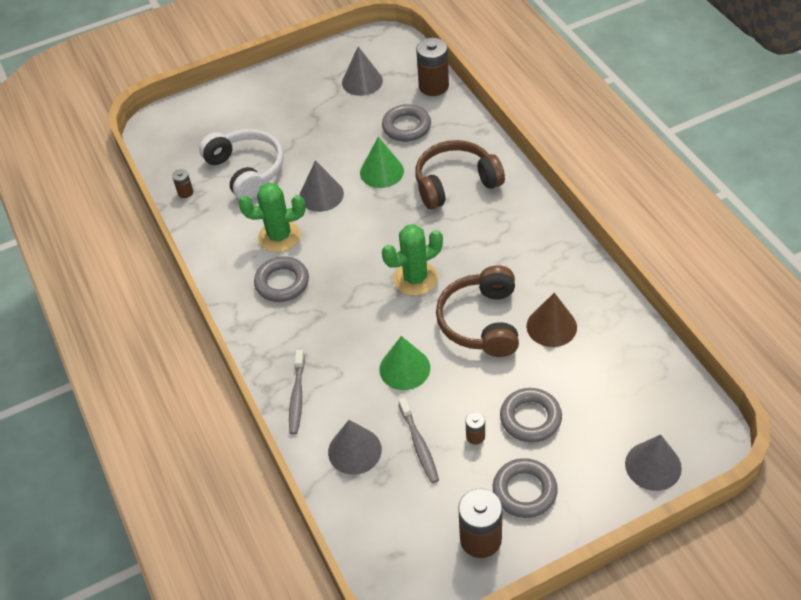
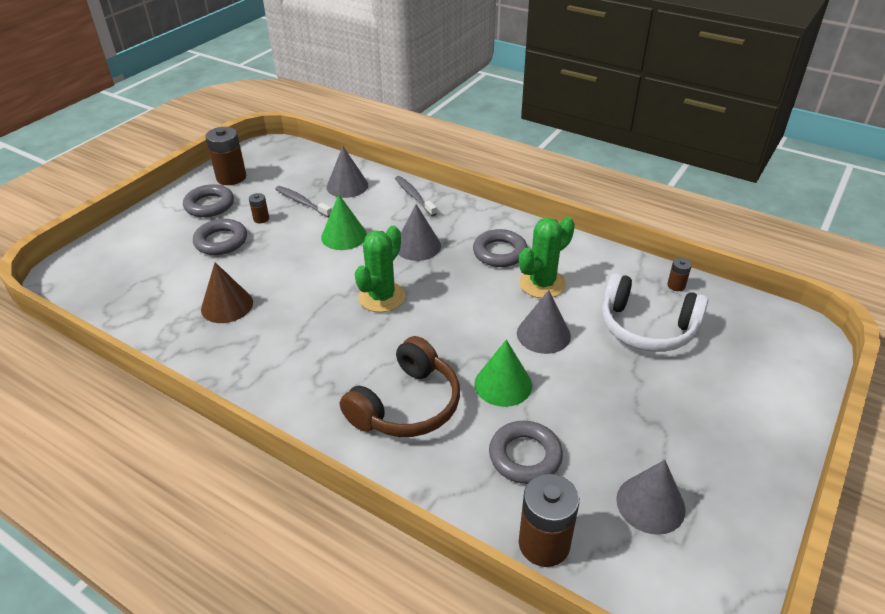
camera: 145 degrees right, 10 degrees down
brown headphones [436,265,519,357] -> none
grey cone [625,434,682,491] -> grey cone moved to [398,204,441,261]

